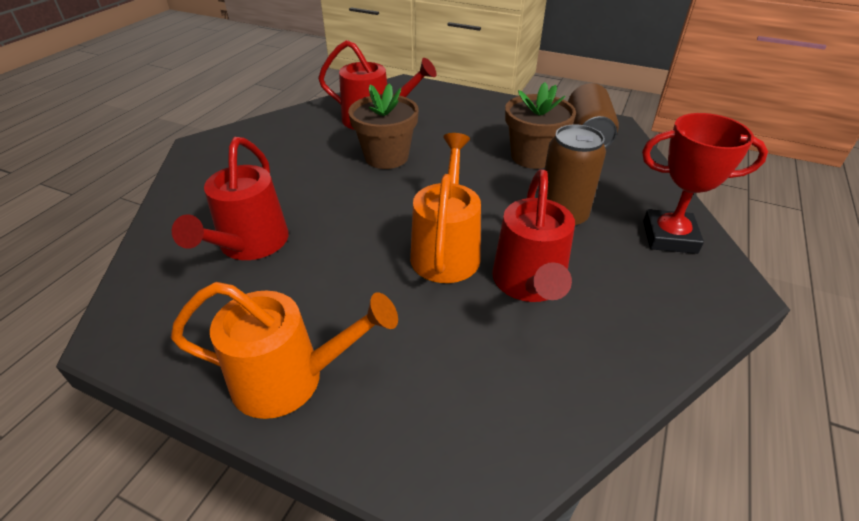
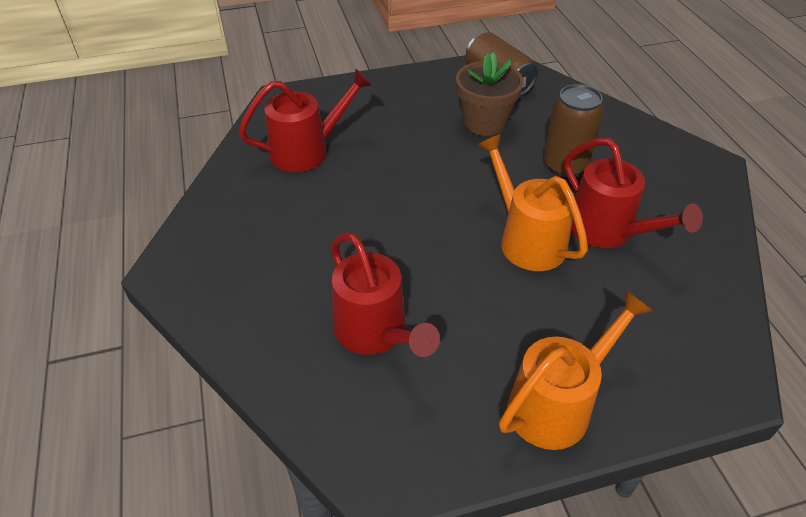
camera: 40 degrees left, 5 degrees up
brown flower pot [348,83,419,169] -> none
red trophy [642,113,768,254] -> none

